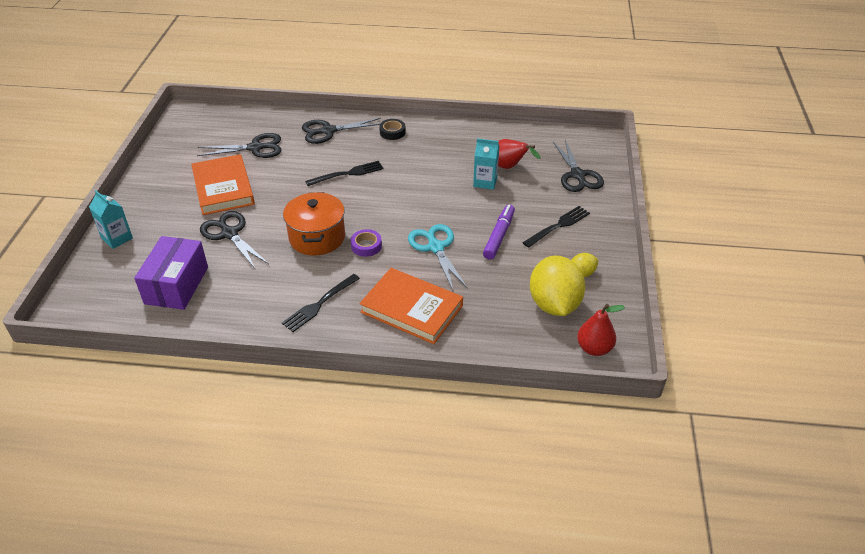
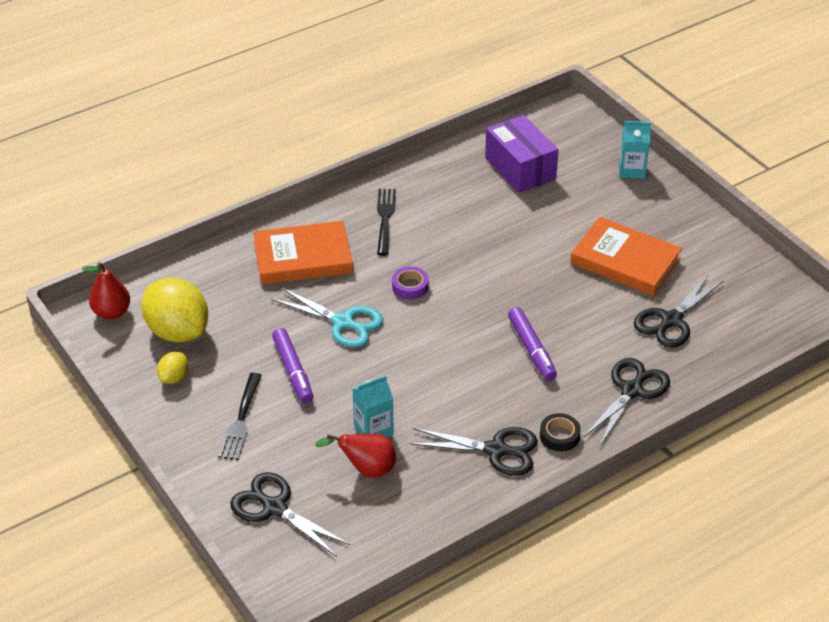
camera: 140 degrees right, 0 degrees up
black scissors [200,211,269,270] -> black scissors moved to [409,427,538,476]
orange pot [283,192,345,256] -> none
black fork [305,161,384,186] -> purple marker [508,307,557,381]

